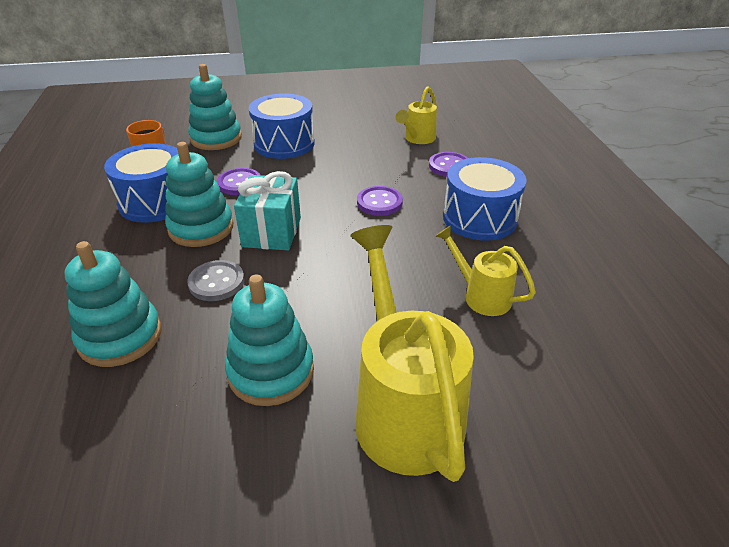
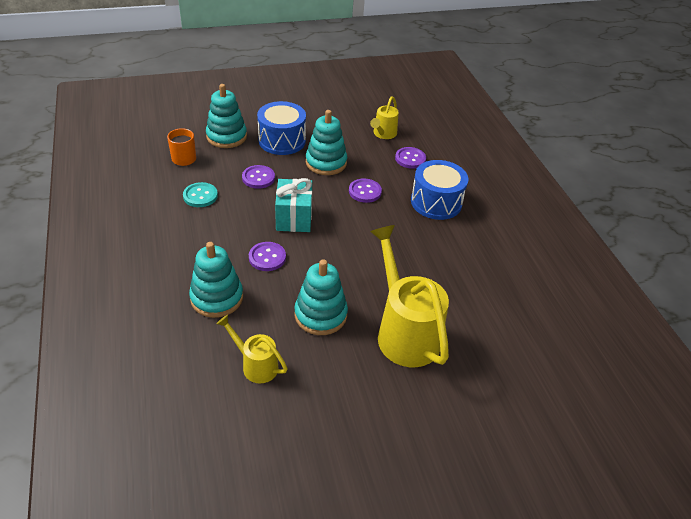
camera: 10 degrees left, 5 degrees up
blue drum [104,143,178,223] -> turquoise button [183,182,218,207]
turquoise stacking toy [165,142,233,247] -> turquoise stacking toy moved to [306,110,347,175]
grey button [187,260,245,301] -> purple button [249,242,286,271]
yellow watering can [436,225,536,316] -> yellow watering can moved to [216,315,288,384]

